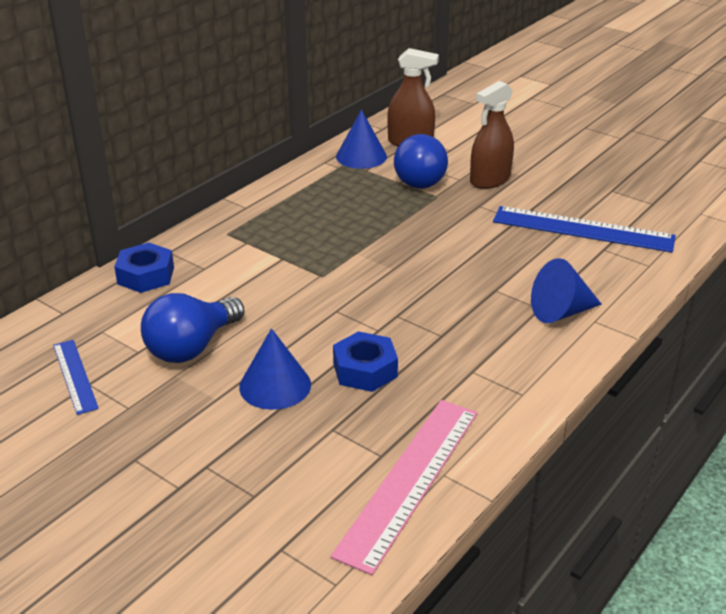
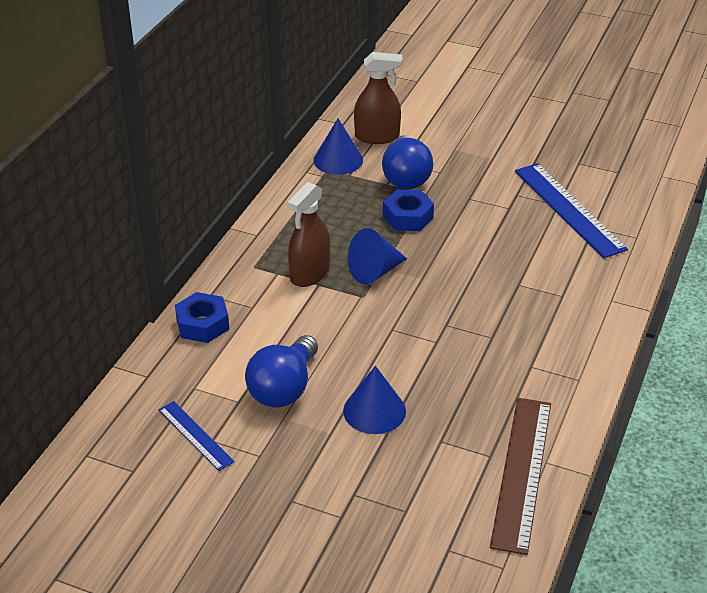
camera: 15 degrees left, 5 degrees up
pink ruler [330,400,478,575] -> brown ruler [490,398,551,555]
blue nut [333,331,398,392] -> blue nut moved to [383,190,434,231]
brown spray bottle [470,81,514,189] -> brown spray bottle moved to [287,182,330,287]
blue ruler [493,206,676,253] -> blue ruler turned 60 degrees clockwise [515,163,628,258]
blue cone [531,258,602,323] -> blue cone moved to [348,228,407,285]

